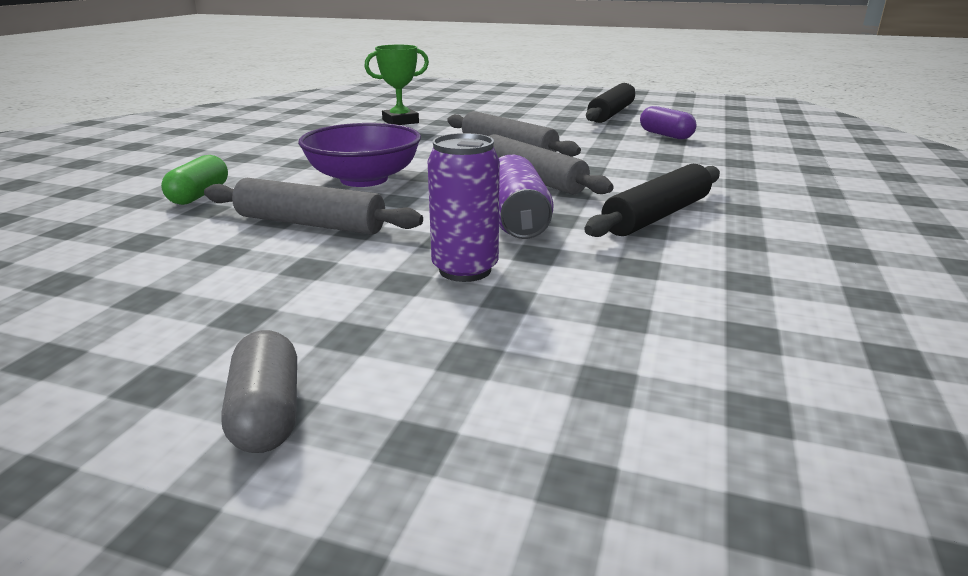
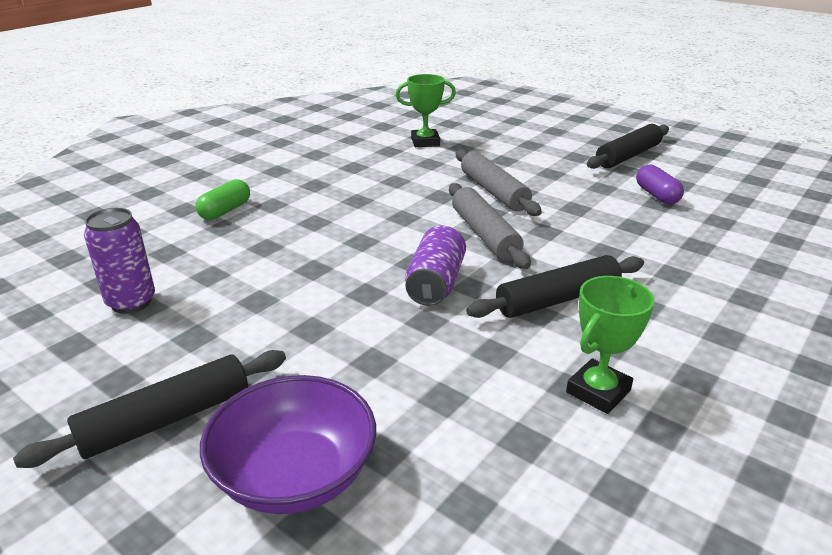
camera: 20 degrees right, 5 degrees up
grey rolling pin [204,178,423,235] -> none
grey capsule [221,330,297,453] -> black rolling pin [13,350,286,468]
purple bowl [298,123,421,187] -> purple bowl moved to [200,375,376,514]
purple can [428,133,500,282] -> purple can moved to [84,208,155,314]
none -> green trophy [566,276,655,414]

